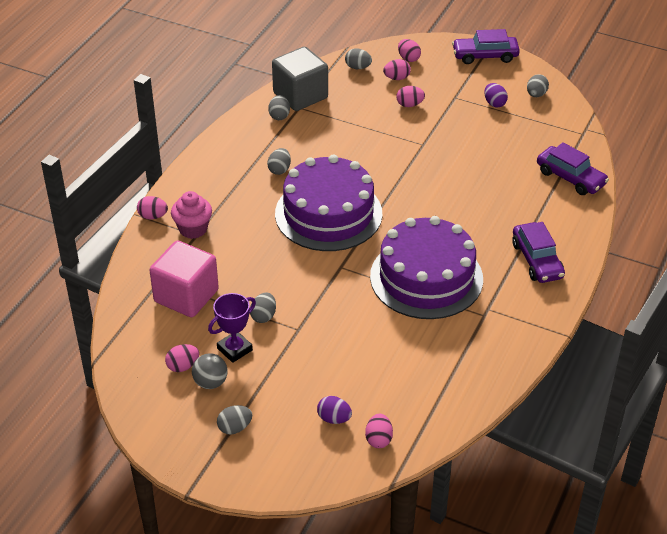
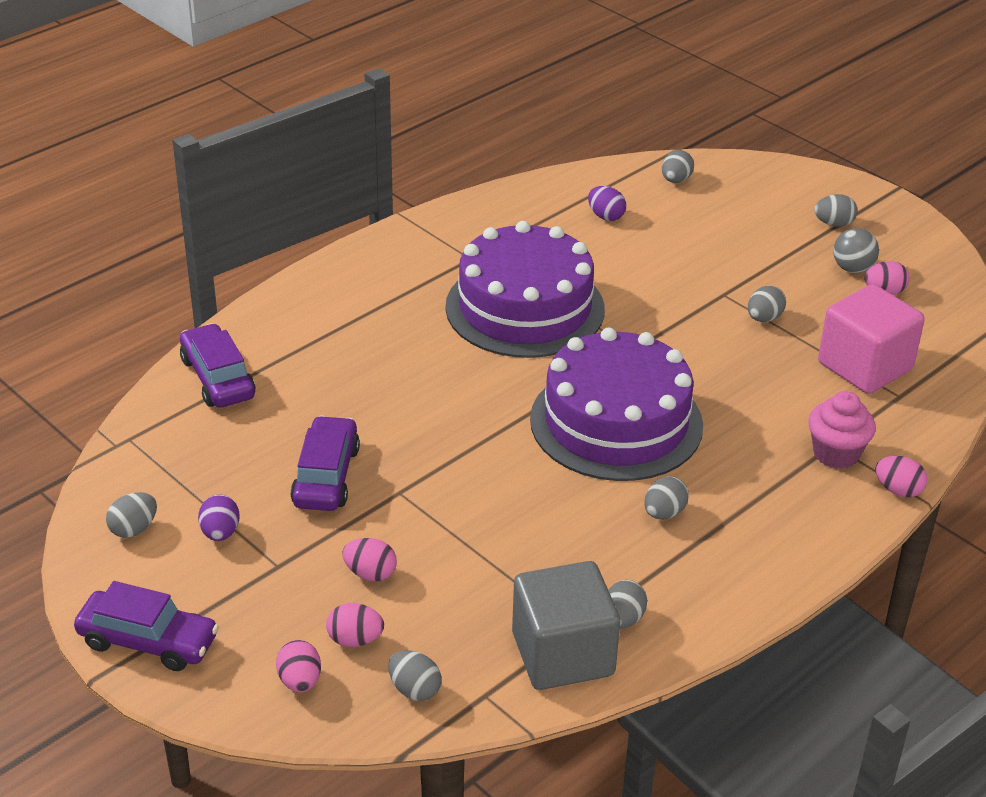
camera: 160 degrees left, 5 degrees down
purple trophy [208,293,256,363] -> none
purple egg [317,396,352,424] -> purple egg moved to [588,186,626,221]
pink egg [365,414,393,448] -> grey egg [662,150,694,183]
purple car [512,222,565,283] -> purple car moved to [290,415,360,511]

